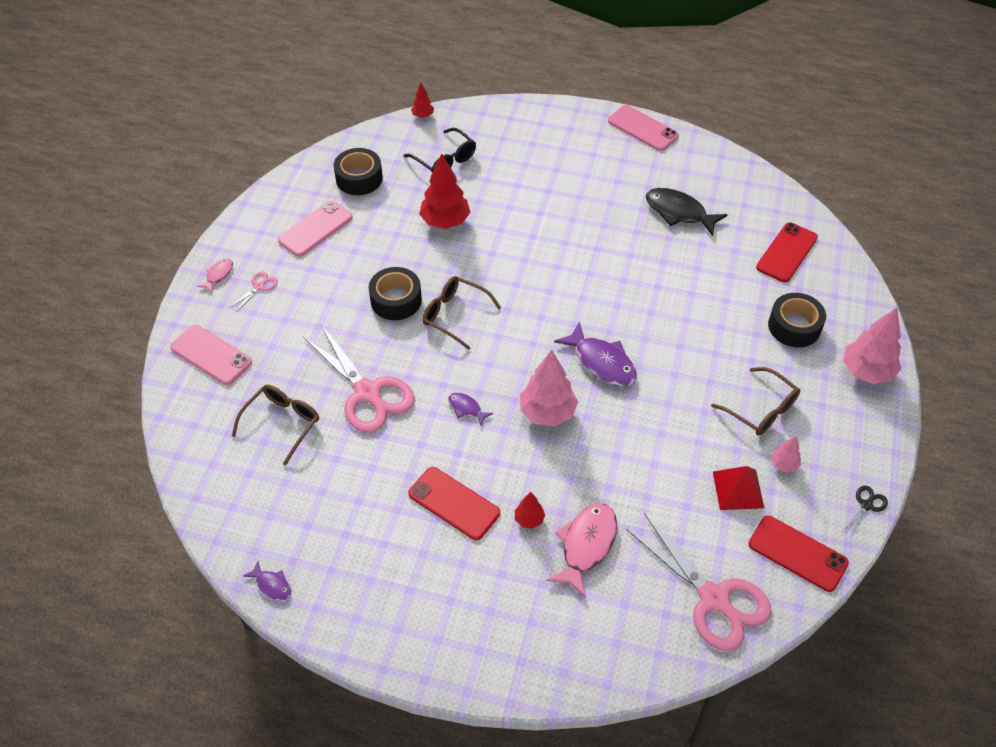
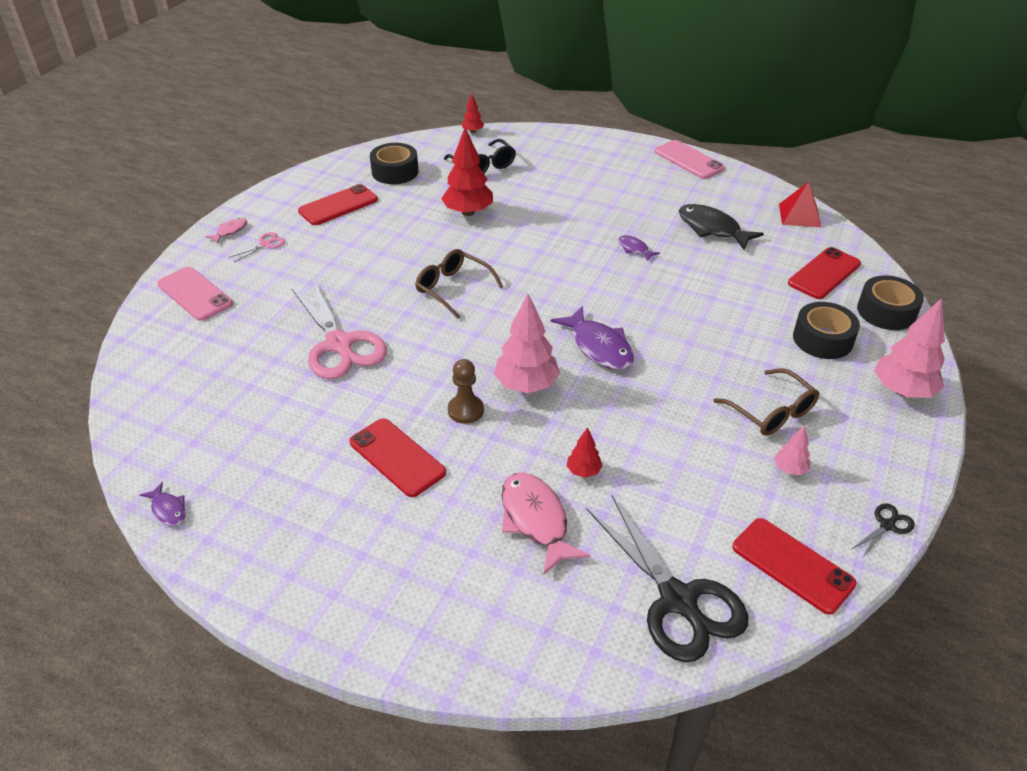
camera: 10 degrees right, 10 degrees down
brown glasses [232,385,319,466] -> none
pink phone [278,201,353,257] -> red phone [298,184,378,225]
black tape [369,267,422,320] -> black tape moved to [857,276,924,330]
purple fish [448,392,493,426] -> purple fish moved to [618,235,660,261]
red tree [515,492,545,529] -> red tree moved to [567,427,603,478]
pink fish [546,503,617,598] -> pink fish turned 60 degrees counterclockwise [502,472,590,575]
pink scissors [626,513,772,651] -> black scissors [587,496,749,662]
red pyramid [713,466,764,510] -> red pyramid moved to [779,181,821,227]
none -> brown pawn [448,359,484,424]

